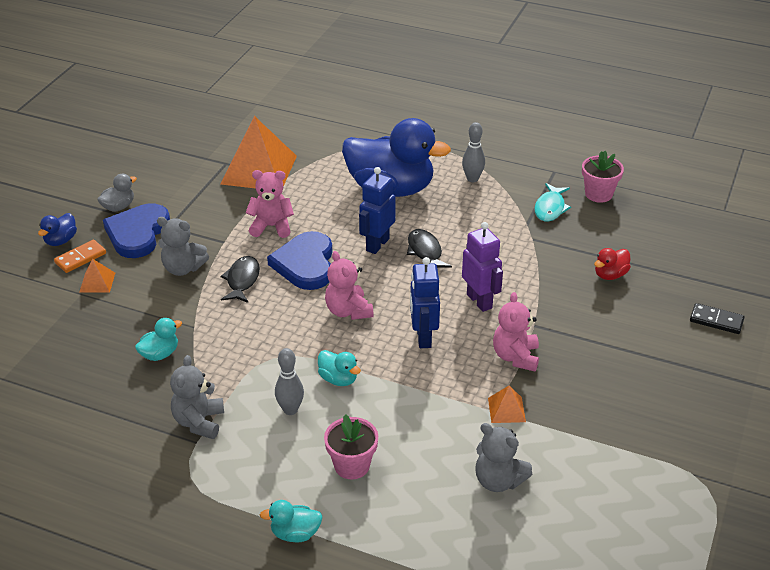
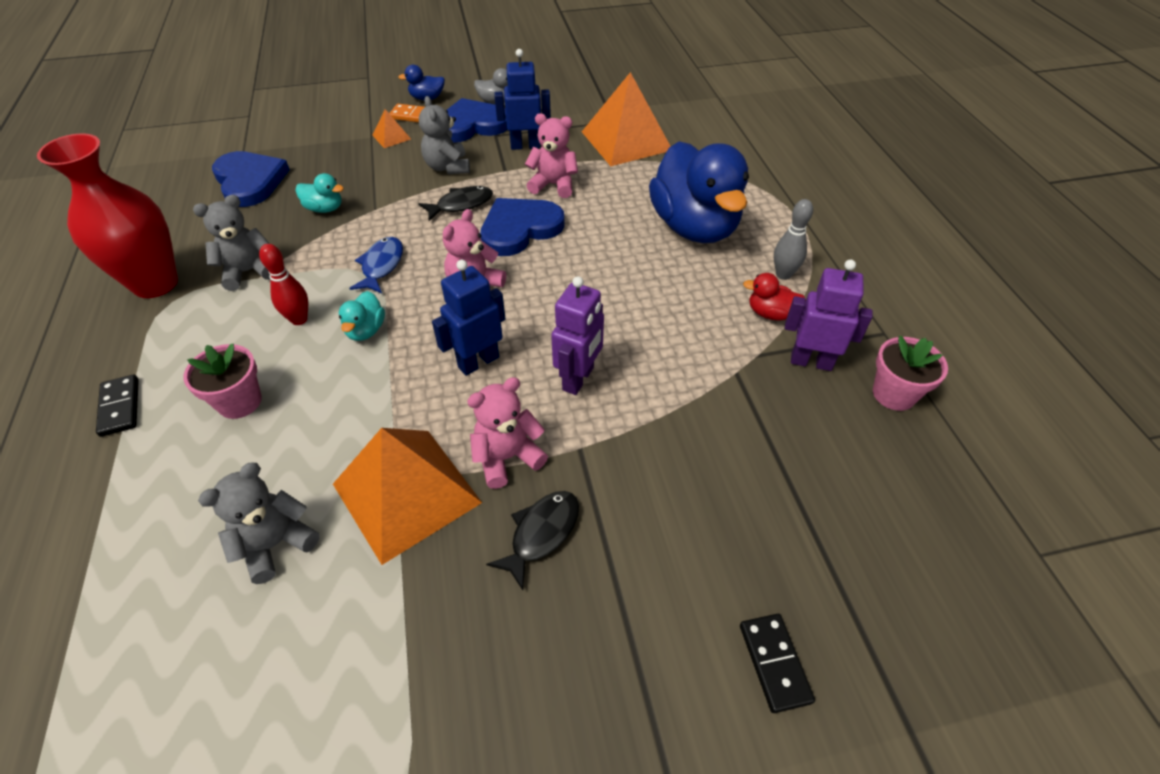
camera: 55 degrees right, 10 degrees up
pink teddy bear [245,170,294,238] -> pink teddy bear turned 45 degrees counterclockwise [525,113,578,198]
turquoise duck [260,500,323,542] -> black domino [96,375,139,437]
grey bowling pin [275,348,304,415] -> red bowling pin [259,244,308,325]
blue robot [359,167,396,254] -> blue robot moved to [494,49,551,150]
black fish [407,229,452,268] -> black fish moved to [486,491,579,590]
grey teddy bear [475,423,532,492] -> grey teddy bear turned 45 degrees clockwise [198,463,319,584]
orange pyramid [488,386,526,423] -> orange pyramid [333,428,482,565], size x2.31
turquoise fish [534,183,571,222] -> purple robot [785,259,873,371]
red duck [594,248,631,280] -> red duck moved to [743,273,806,321]
none -> red vase [37,133,178,298]
none -> blue heart [212,151,290,207]
none -> blue fish [349,237,403,294]

